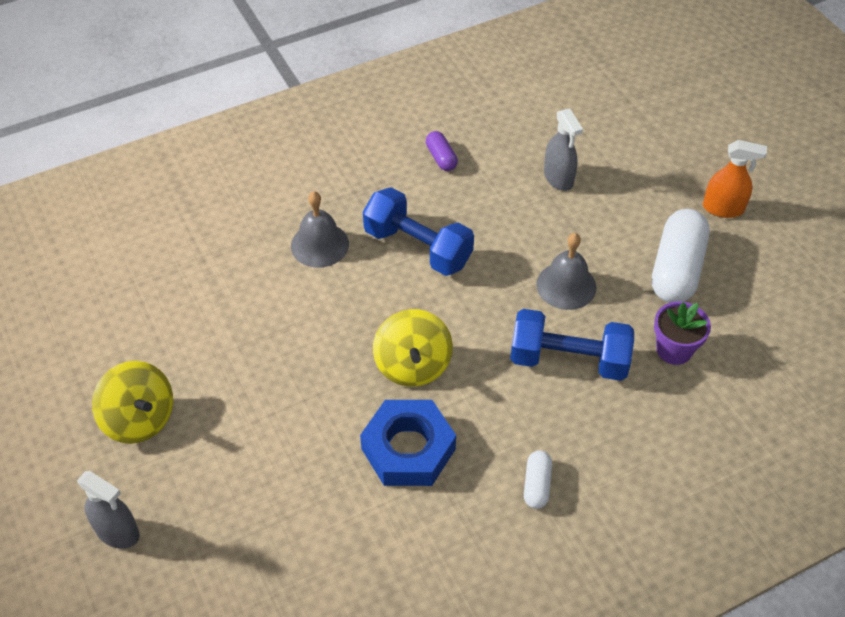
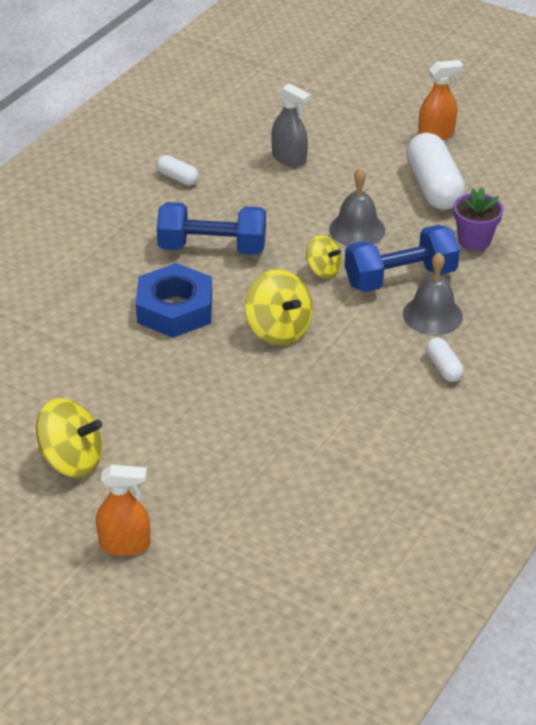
camera: 30 degrees left, 10 degrees down
grey spray bottle [77,471,140,549] -> orange spray bottle [96,464,151,556]
grey bell [291,191,349,268] -> grey bell moved to [403,252,463,335]
blue nut [360,400,456,486] -> blue nut moved to [136,263,212,338]
purple capsule [426,131,458,171] -> white capsule [156,155,199,185]
none -> yellow spinning top [306,235,342,279]

